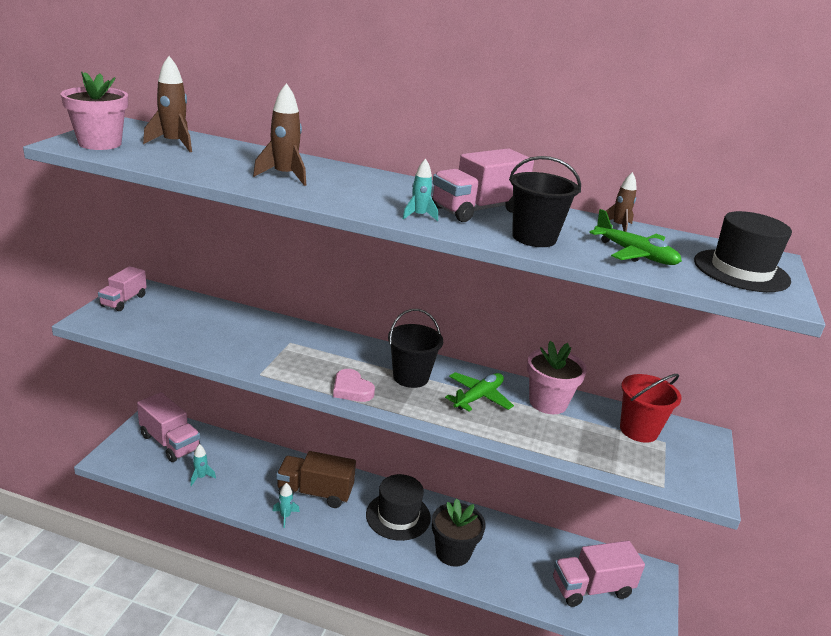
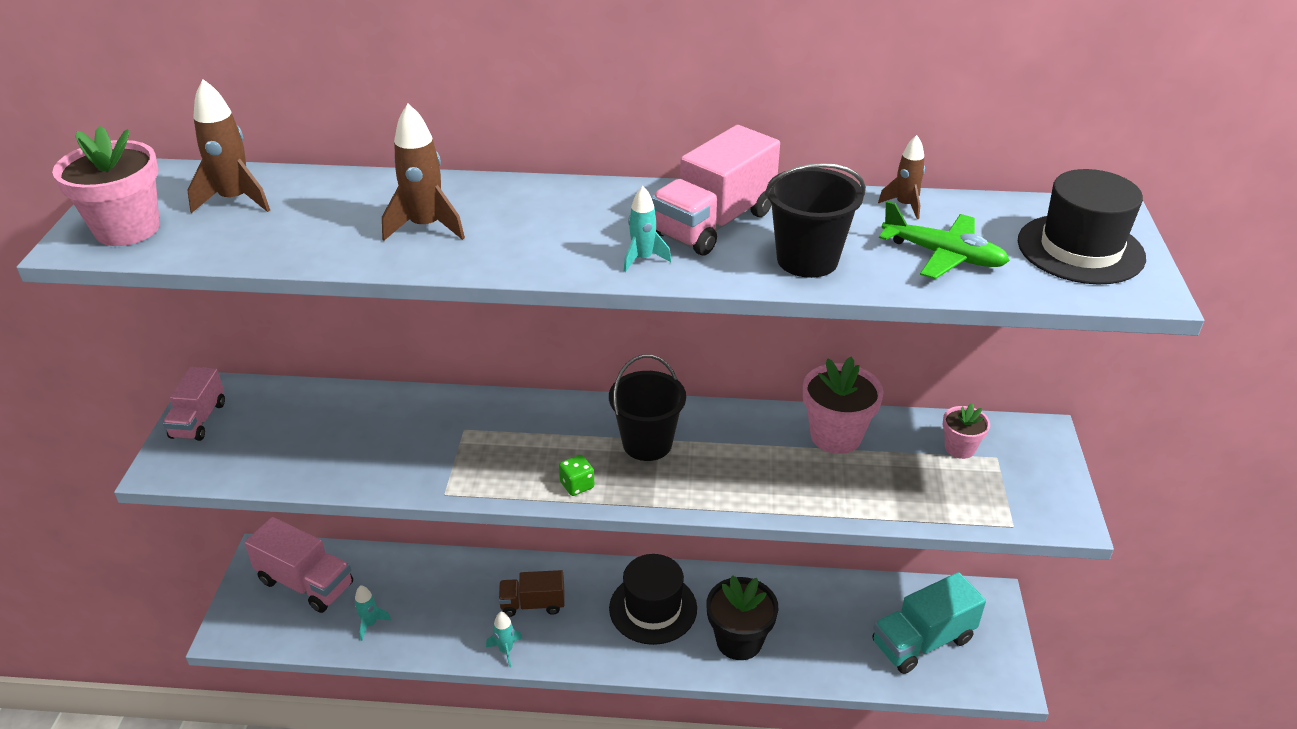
camera: 10 degrees left, 10 degrees up
brown truck [276,451,356,508] -> brown truck [498,570,565,617], size x0.64
pink heart [333,369,375,402] -> green dice [559,455,595,496]
green plane [445,372,514,411] -> none
pink truck [553,541,645,607] -> turquoise truck [872,572,986,674]
red bucket [620,374,682,443] -> pink flower pot [943,403,990,459]

